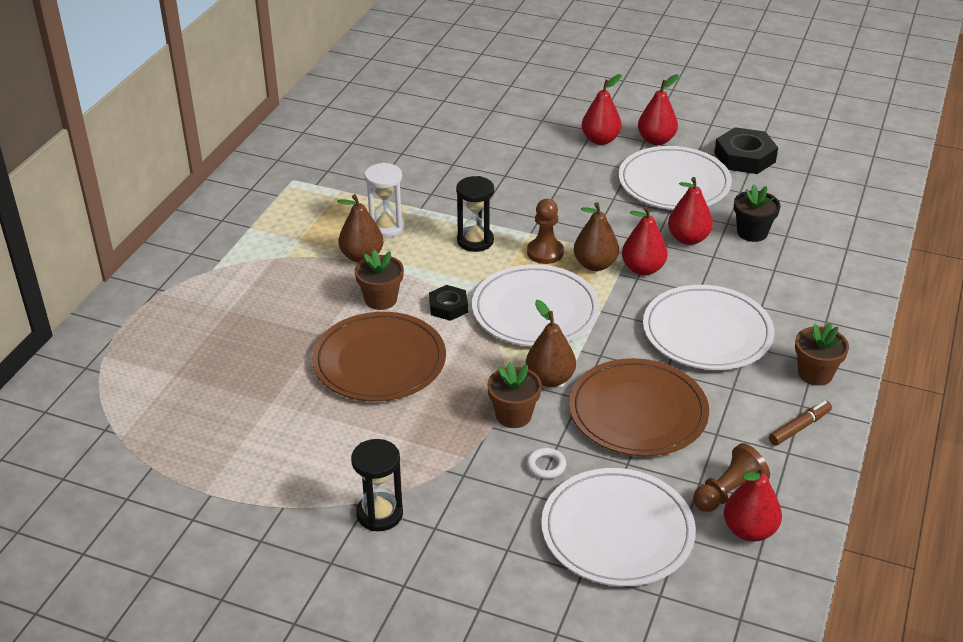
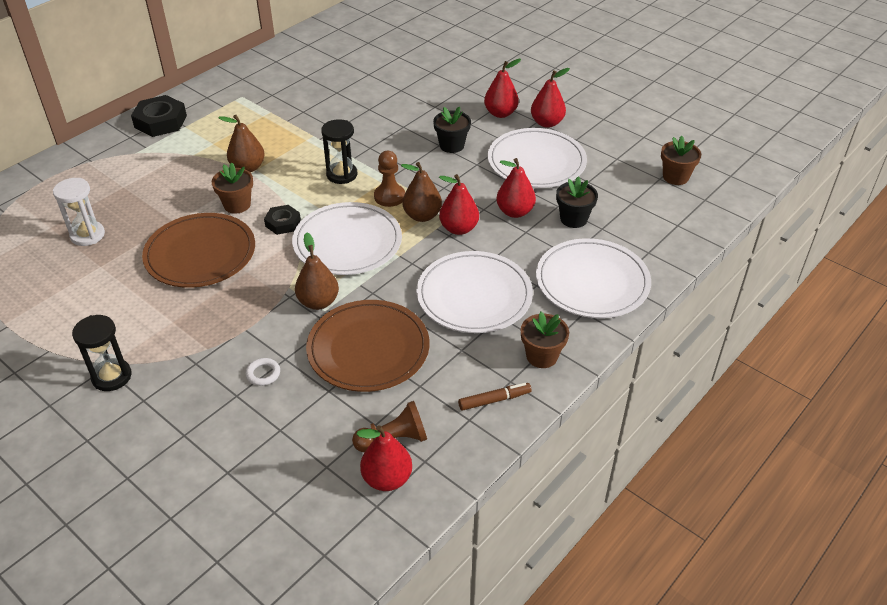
camera: 20 degrees right, 5 degrees up
white hourglass [364,163,405,238] -> white hourglass moved to [53,178,105,246]
brown flower pot [487,362,542,428] -> brown flower pot moved to [661,136,701,185]
white plate [541,468,696,586] -> white plate moved to [536,238,651,318]
black nut [714,127,778,174] -> black nut moved to [131,95,187,137]
none -> black flower pot [433,107,471,153]

